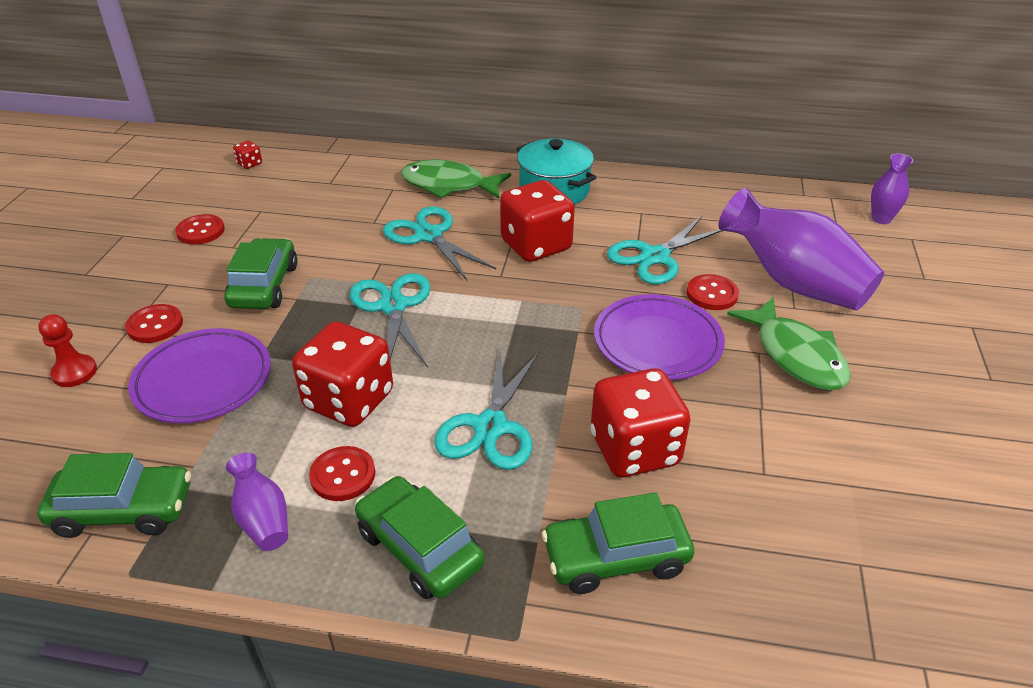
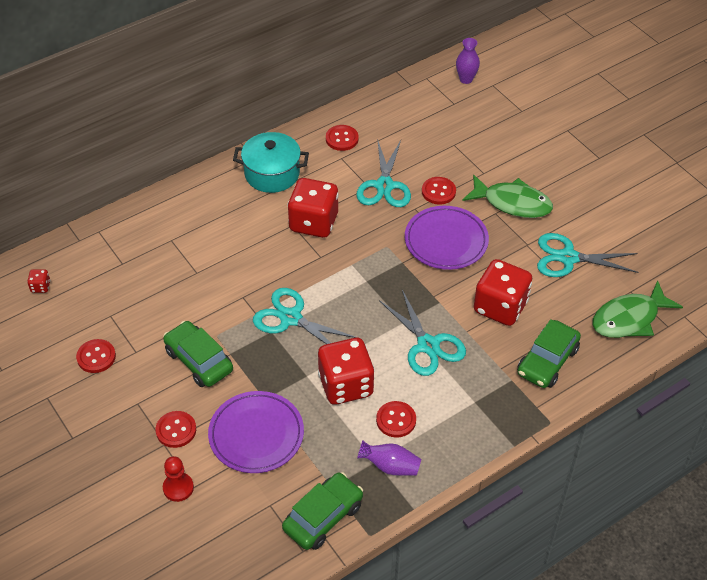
camera: 45 degrees left, 10 degrees up
green car [355,476,485,599] -> none
turquoise scissors [383,206,496,280] -> turquoise scissors moved to [537,233,639,277]
green fish [401,159,511,199] -> green fish moved to [592,280,683,338]
purple vase [718,188,884,311] -> none
none -> red button [326,125,359,151]

